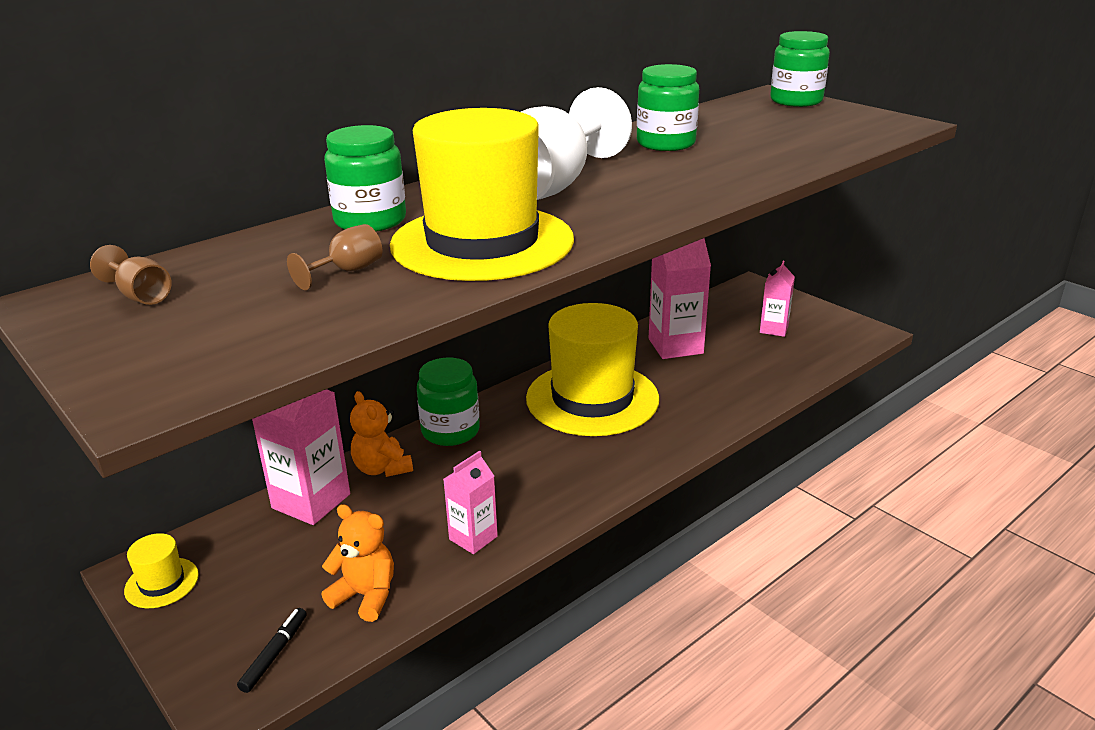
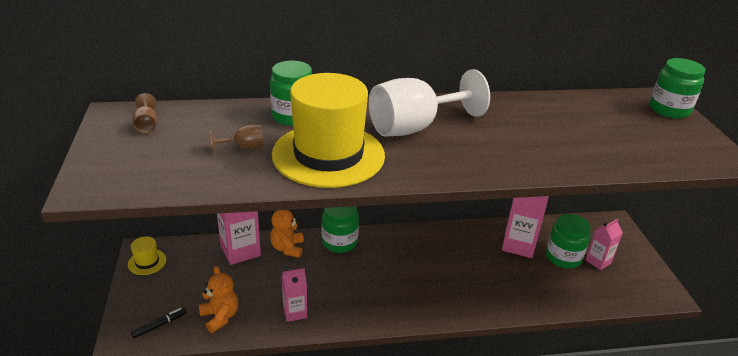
camera: 30 degrees right, 5 degrees up
yellow hat [526,303,659,436] -> none
green jar [637,64,699,151] -> green jar moved to [546,214,591,269]

